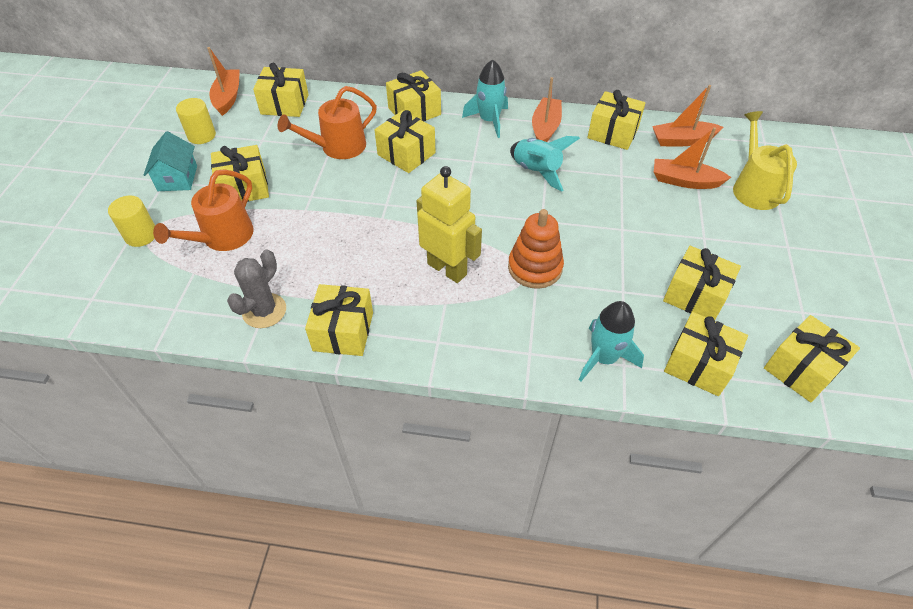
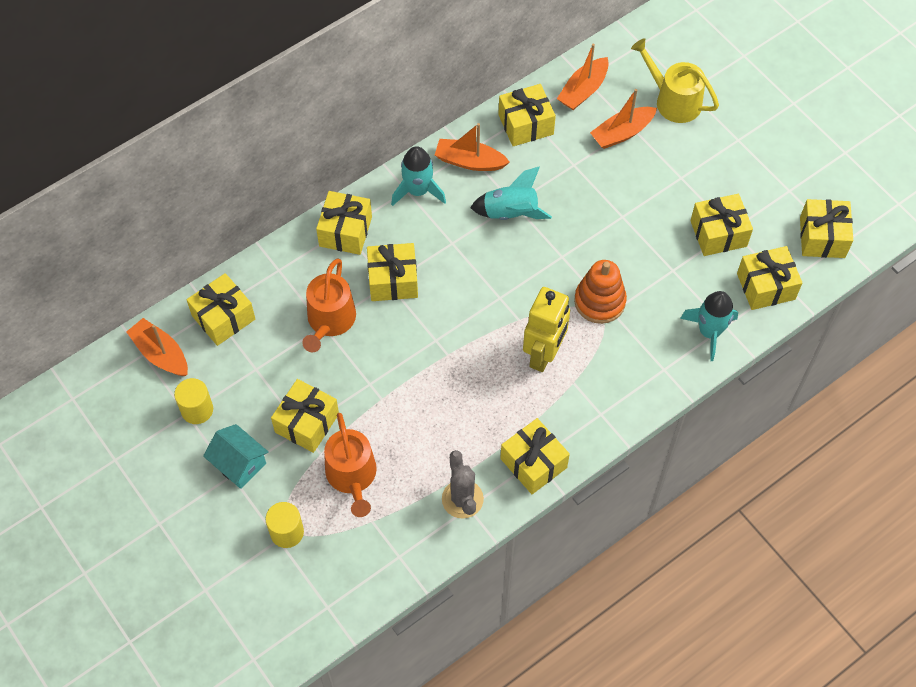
camera: 45 degrees left, 10 degrees up
yellow robot [417,166,482,283] -> yellow robot turned 120 degrees clockwise [523,287,570,372]
orange boat [532,77,562,142] -> orange boat turned 45 degrees counterclockwise [435,123,510,171]

